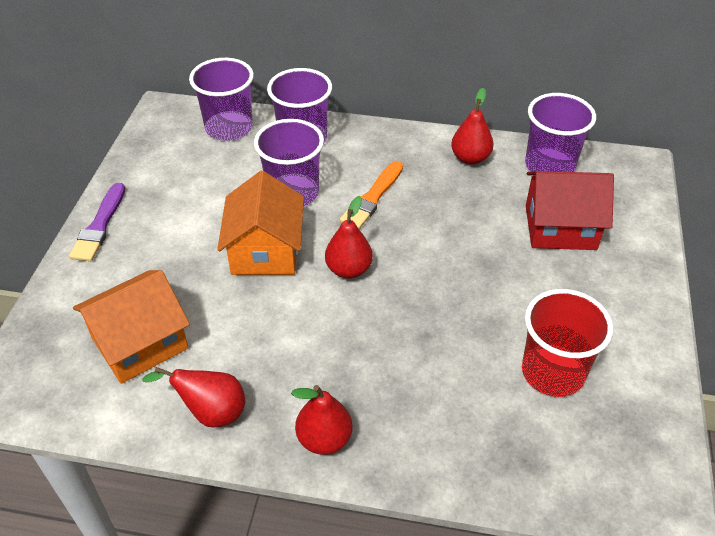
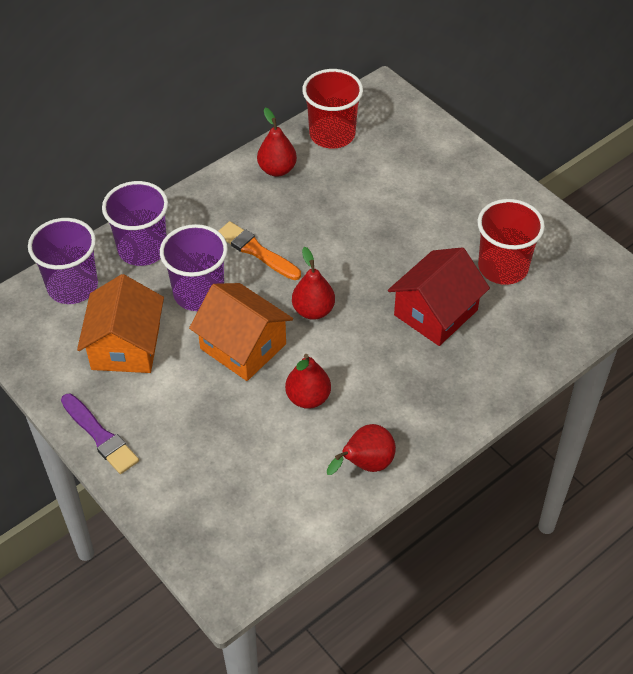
camera: 50 degrees left, 5 degrees up
orange house [73,270,190,384] -> orange house moved to [77,274,164,373]
red pear [291,385,352,455] -> red pear moved to [285,354,331,409]
orange brush [340,161,403,229] -> orange brush turned 150 degrees clockwise [218,221,301,280]
purple cup [525,93,596,172] -> red cup [302,69,363,148]
red house [526,171,614,250] -> red house moved to [388,247,490,346]

